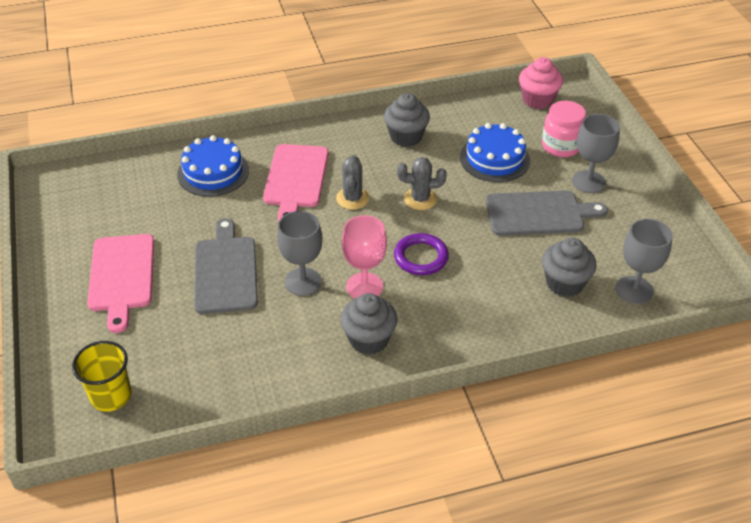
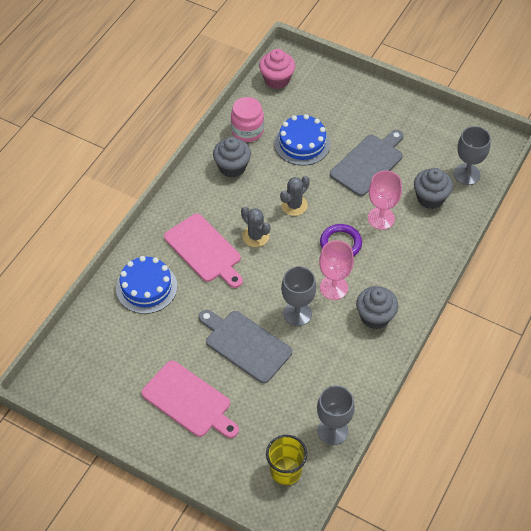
camera: 45 degrees left, 10 degrees up
pink jar [542,101,586,157] -> pink jar moved to [231,97,264,142]
grey goblet [572,114,620,193] -> grey goblet moved to [317,385,355,445]
none -> pink goblet [368,170,402,230]

